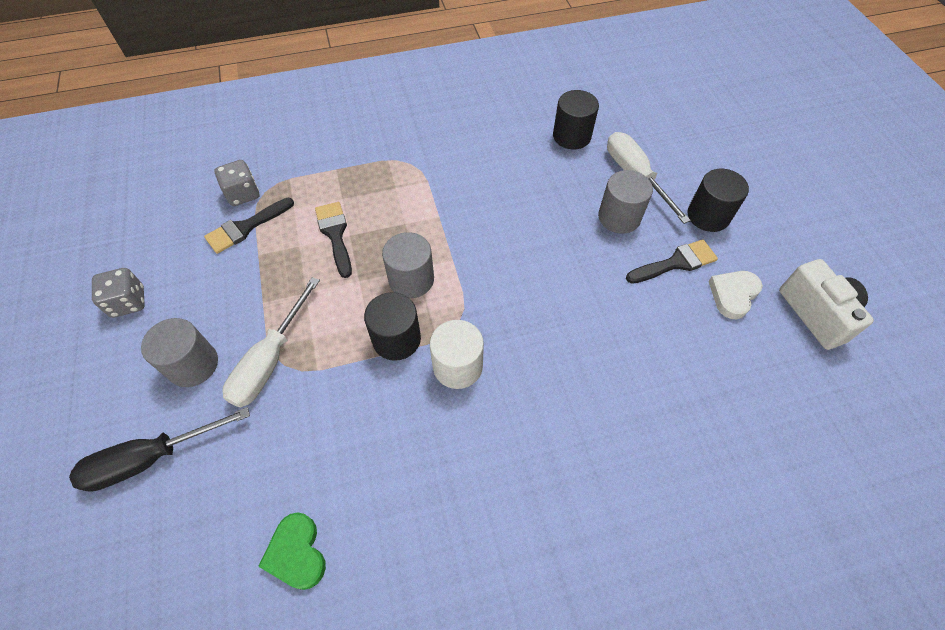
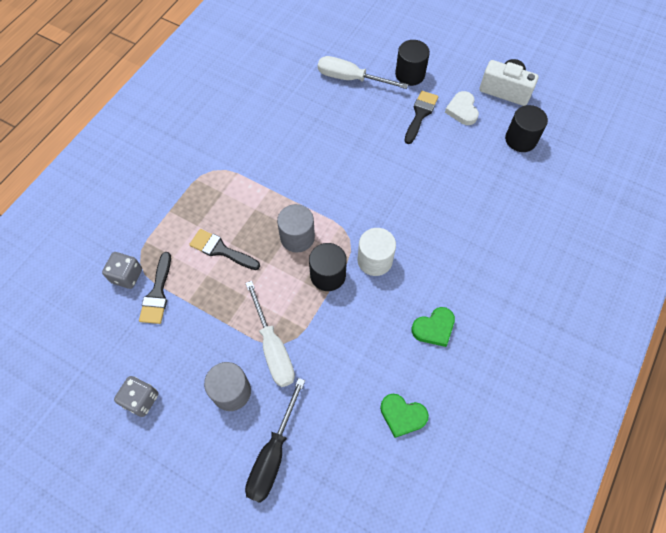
camera: 45 degrees left, 5 degrees up
black cylinder [553,90,599,150] -> black cylinder moved to [505,105,548,152]
grey cylinder [598,170,653,234] -> none
none -> green heart [412,307,455,347]

